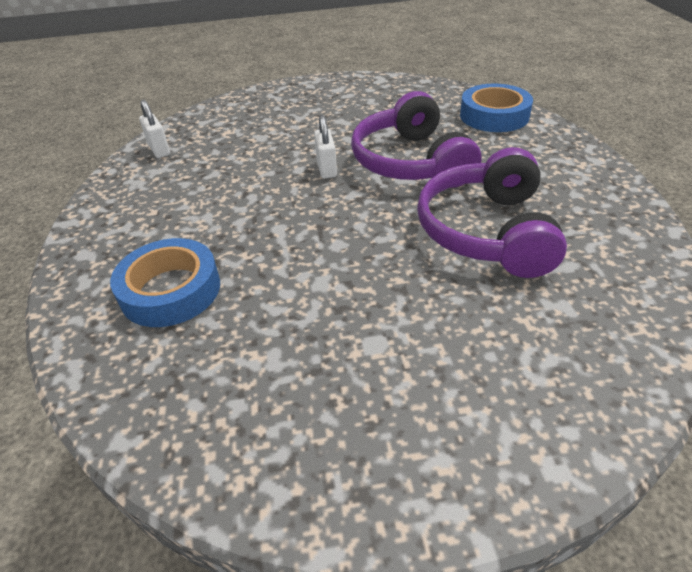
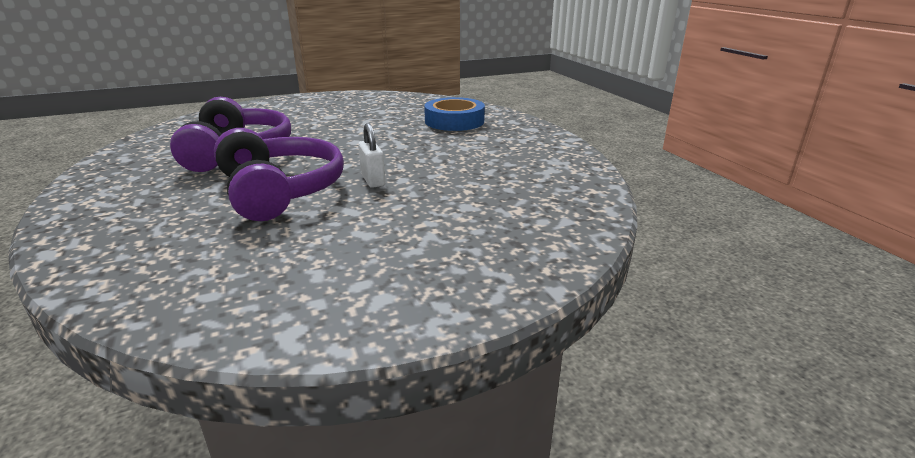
camera: 165 degrees right, 15 degrees down
white padlock [139,100,170,158] -> none
blue tape [460,84,533,132] -> none

